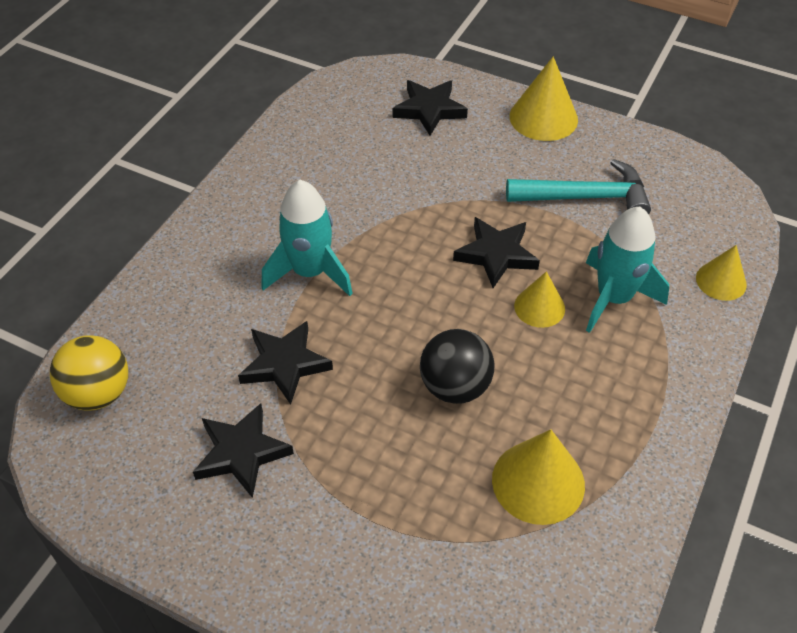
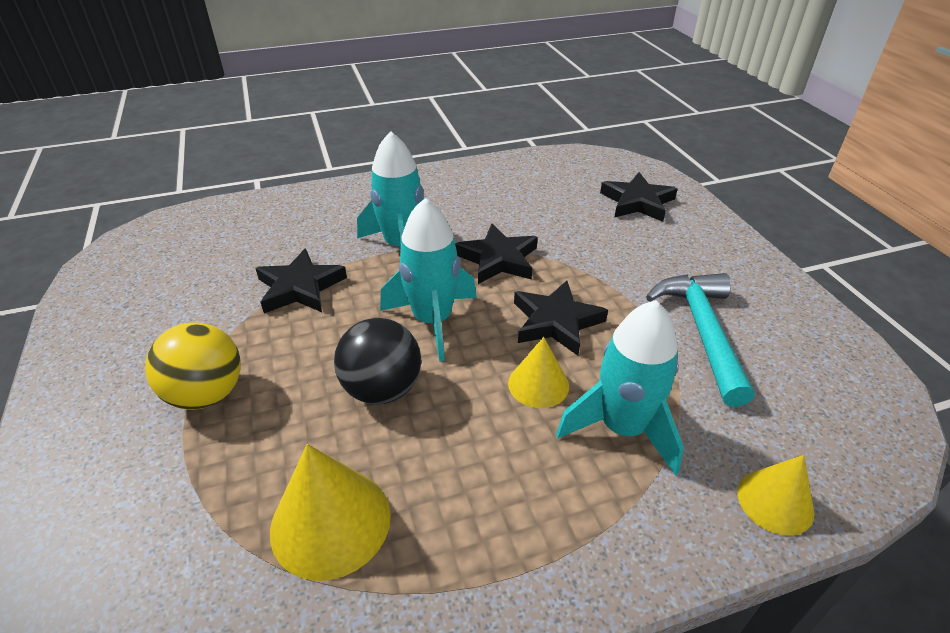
camera: 45 degrees right, 10 degrees down
yellow ball [50,335,128,411] -> yellow ball moved to [145,323,241,410]
black star [193,403,294,498] -> black star moved to [455,224,538,284]
turquoise hammer [506,159,651,214] -> turquoise hammer turned 135 degrees counterclockwise [646,273,755,407]
yellow cone [510,56,578,141] -> none
none -> turquoise rocket [380,198,477,362]

